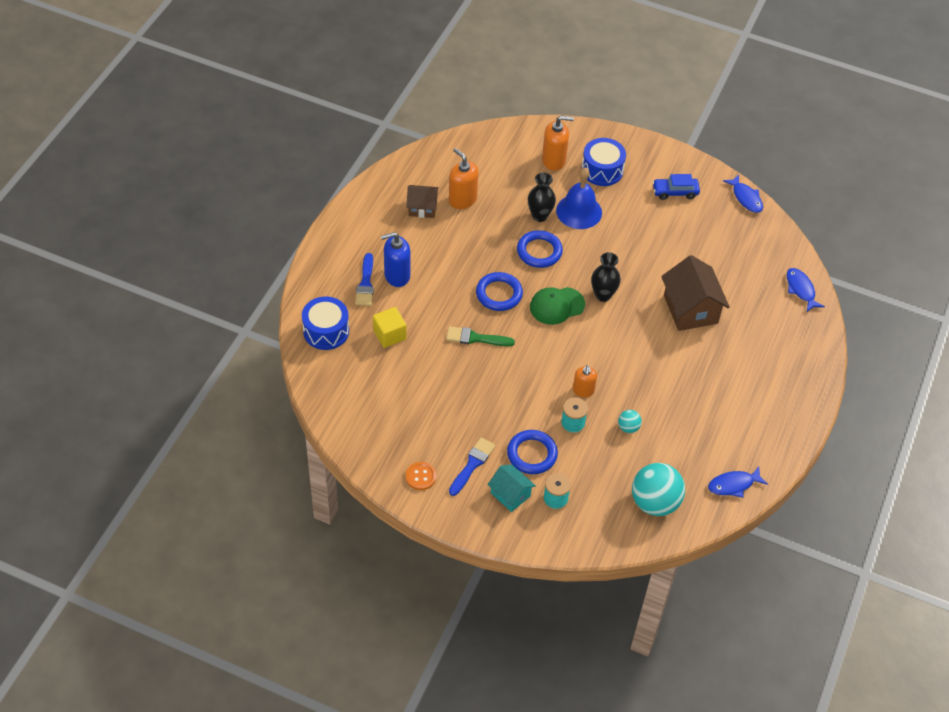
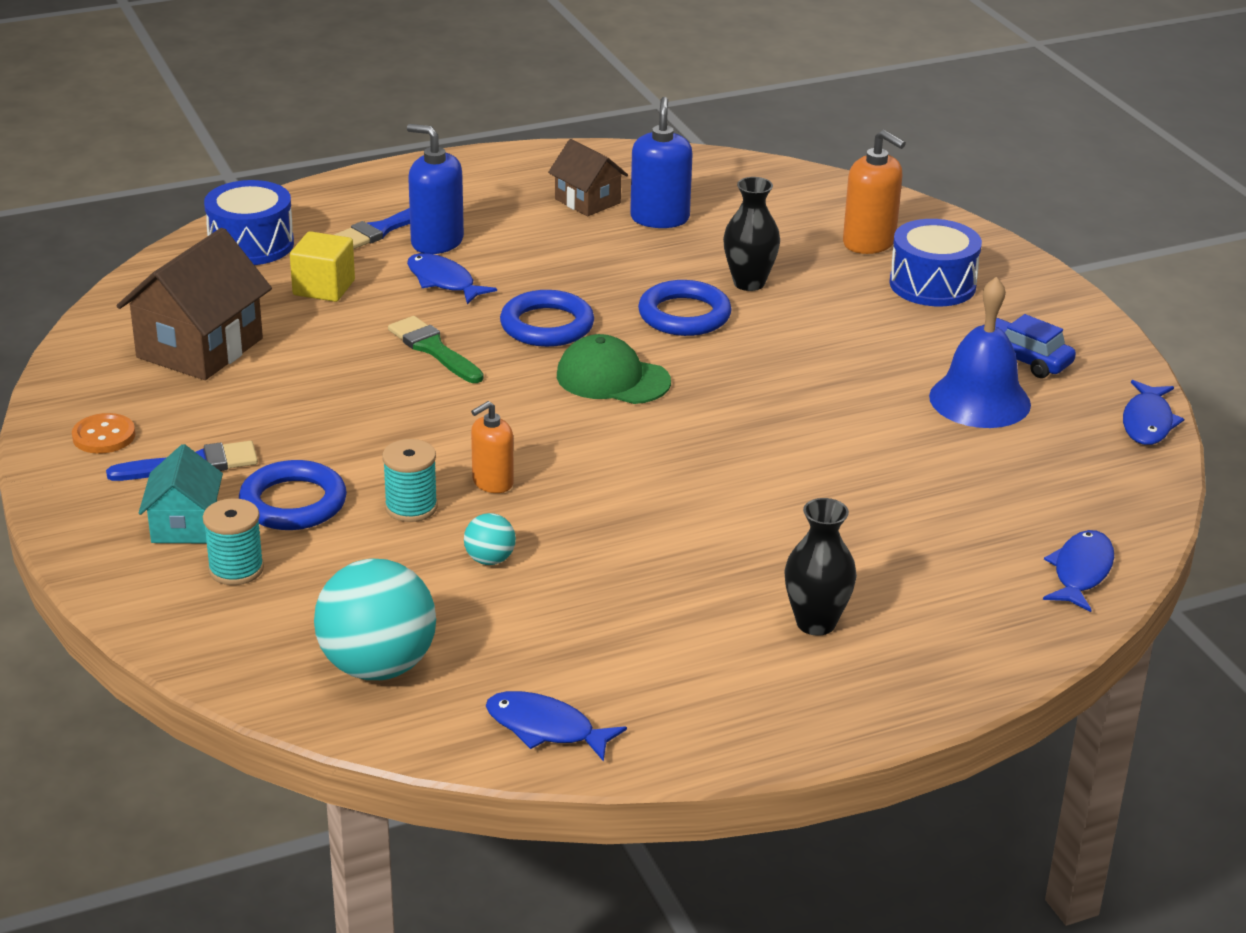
camera: 45 degrees right, 20 degrees down
orange soap dispenser [449,148,479,209] -> blue soap dispenser [630,97,693,228]
blue bell [556,167,602,229] -> blue bell moved to [929,277,1031,428]
black vase [591,252,621,302] -> black vase moved to [784,498,857,635]
brown house [661,255,730,331] -> brown house moved to [117,228,272,380]
none -> blue fish [407,253,497,304]

